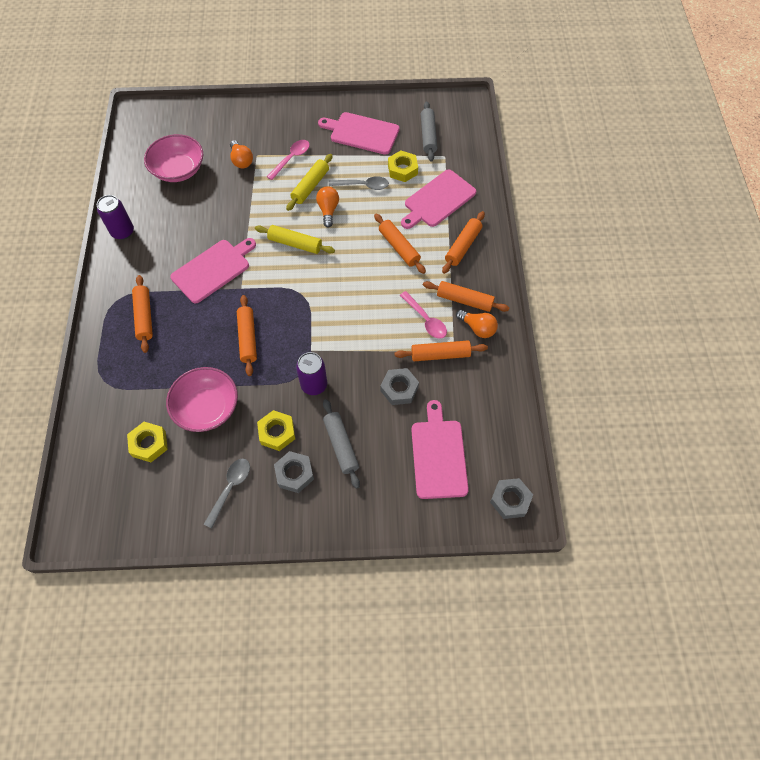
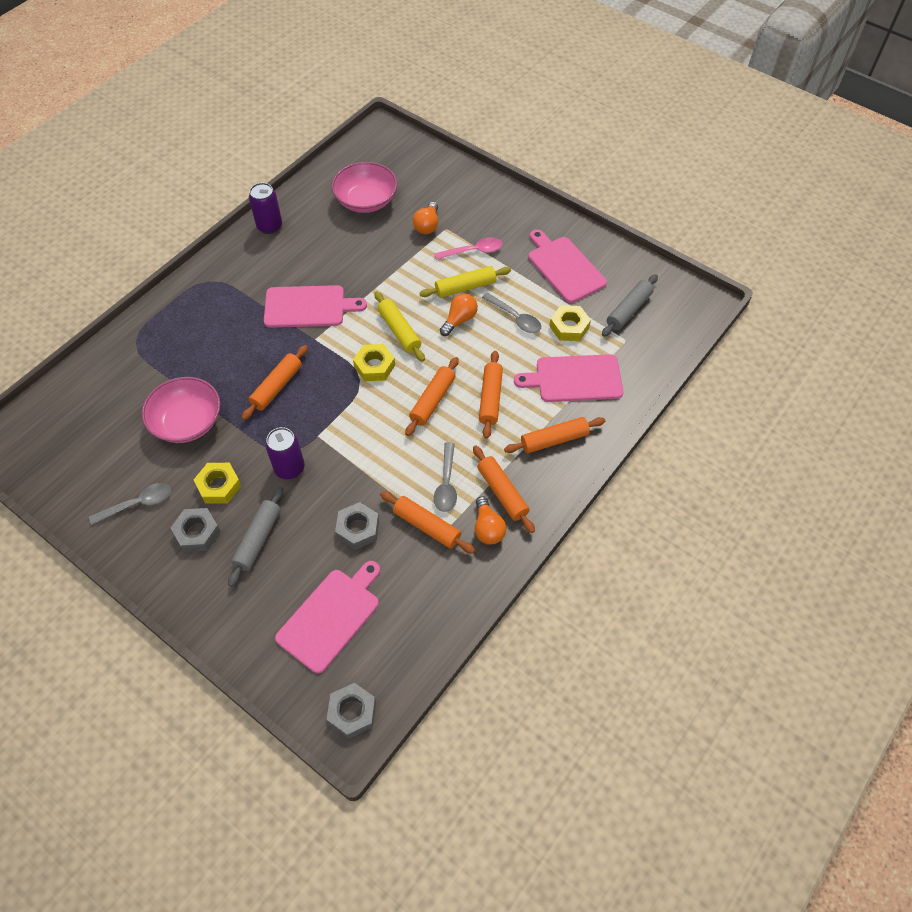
camera: 40 degrees right, 5 degrees down
yellow nut [127,422,168,462] -> yellow nut moved to [353,344,395,381]
orange rolling pin [132,275,153,353] -> orange rolling pin moved to [405,357,459,436]
pink spoon [400,291,447,339] -> grey spoon [434,442,457,512]

